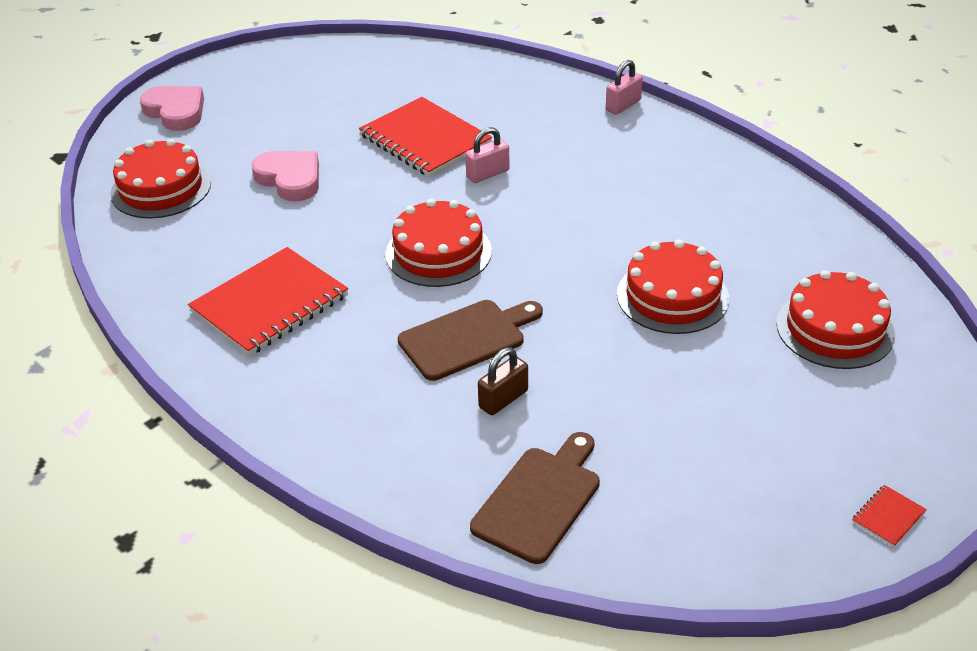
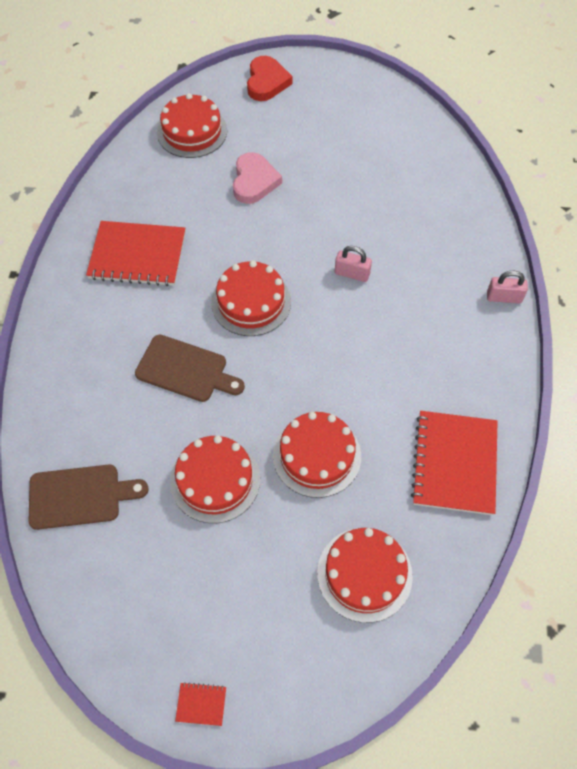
camera: 50 degrees right, 20 degrees up
pink heart [140,86,204,131] -> red heart [247,56,293,101]
red notebook [359,97,492,177] -> red notebook moved to [411,411,498,515]
brown padlock [478,348,528,415] -> none
none -> red cake [170,435,260,523]

